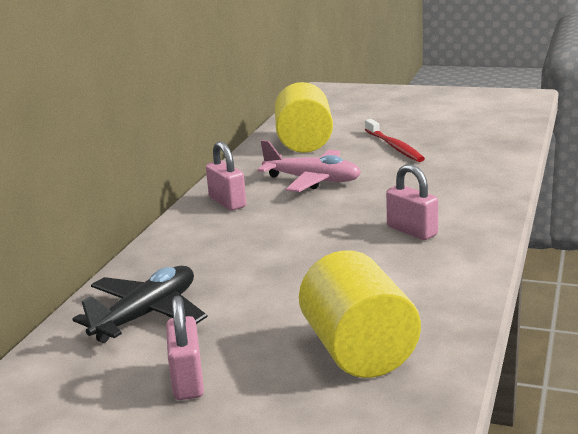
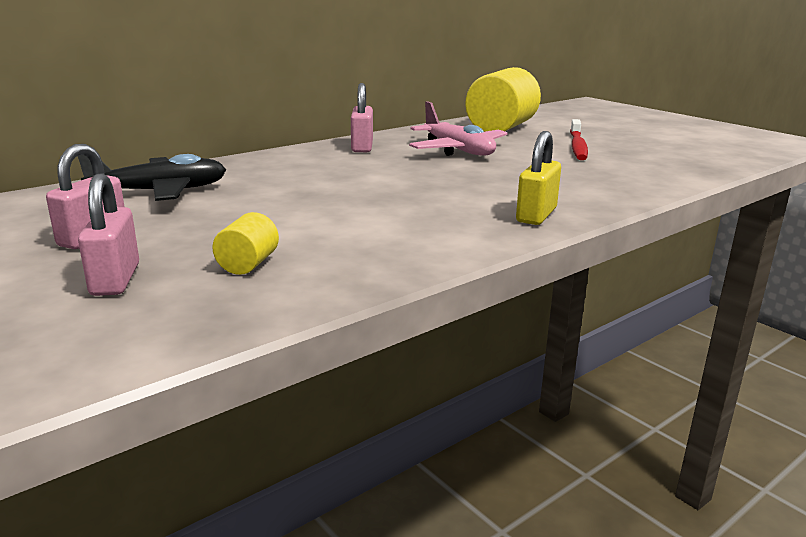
camera: 30 degrees right, 0 degrees up
yellow cylinder [299,250,421,378] -> yellow cylinder [212,212,279,275], size x0.46
pink padlock [386,164,438,240] -> pink padlock moved to [78,174,139,296]
none -> yellow padlock [516,131,561,225]

